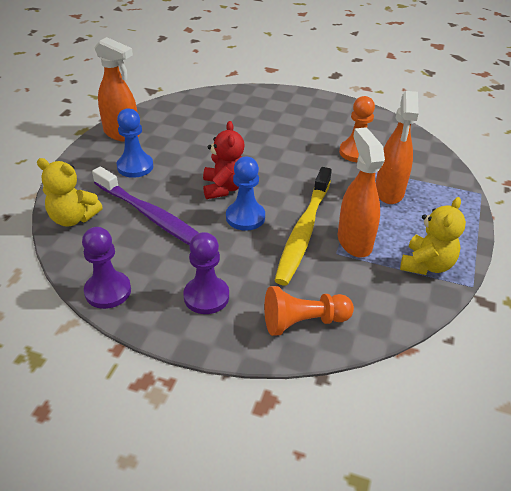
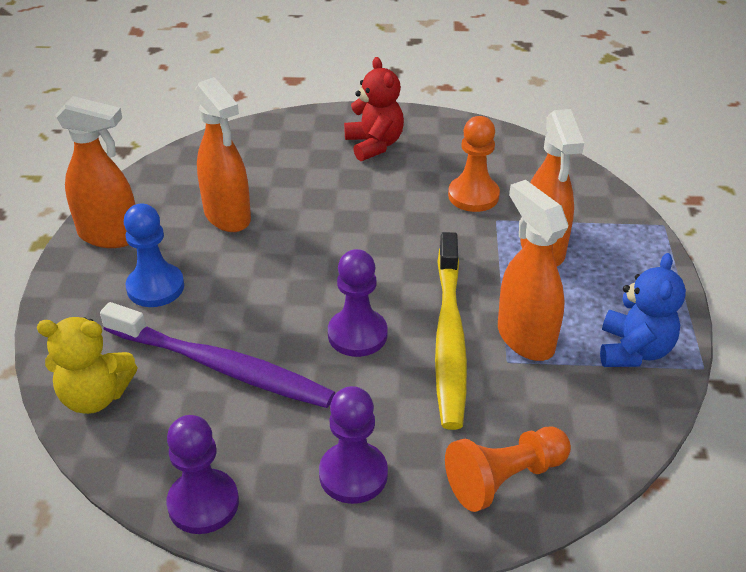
camera: 15 degrees left, 0 degrees up
red teddy bear [203,121,245,199] -> red teddy bear moved to [344,57,404,161]
blue pawn [226,157,265,231] -> purple pawn [328,249,388,357]
yellow teddy bear [400,197,466,275] -> blue teddy bear [600,253,686,367]
none -> orange spray bottle [195,77,251,232]

